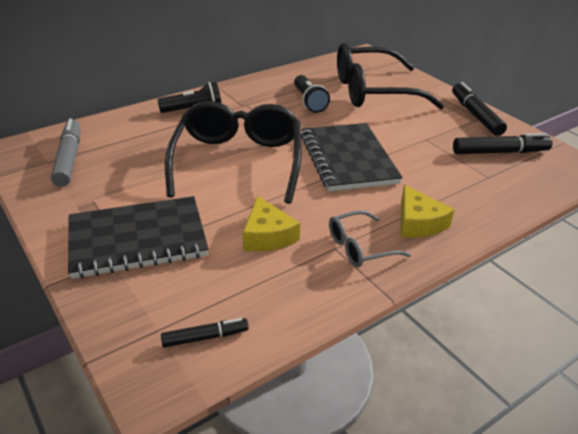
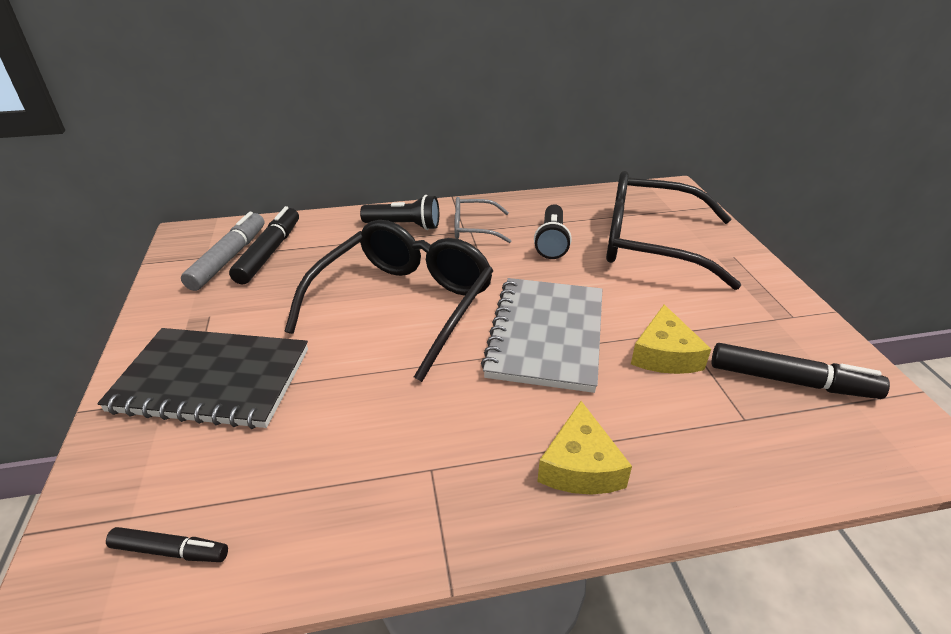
camera: 25 degrees right, 0 degrees up
yellow cheese [243,196,300,252] -> yellow cheese moved to [631,304,711,374]
black notebook [301,123,403,191] -> grey notebook [481,278,602,393]
grey glasses [329,210,411,267] -> grey glasses moved to [455,197,511,243]
black marker [452,82,507,136] -> black marker moved to [229,206,299,284]

